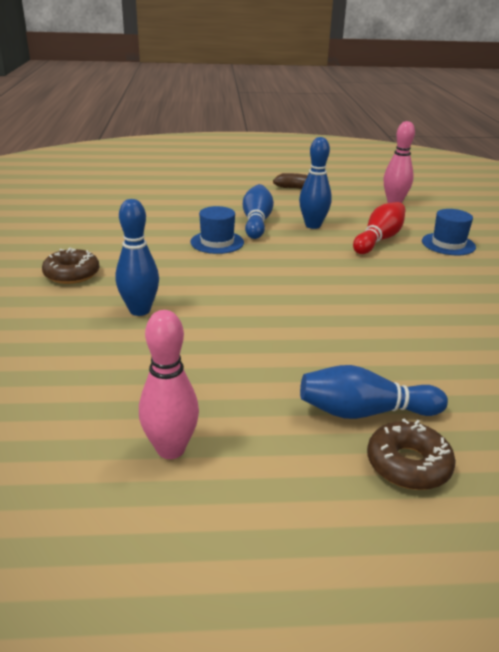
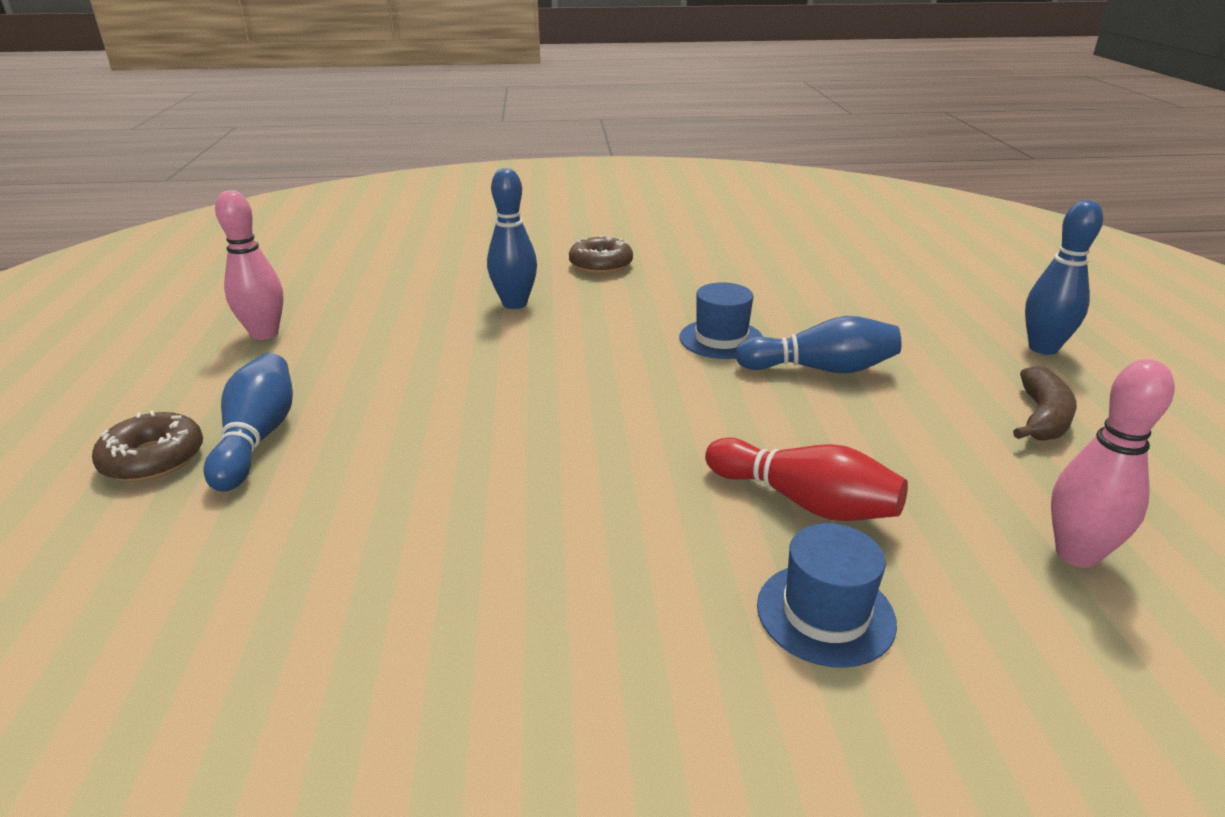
camera: 90 degrees right, 0 degrees up
blue bowling pin [299,137,332,229] -> blue bowling pin moved to [1025,200,1103,355]

